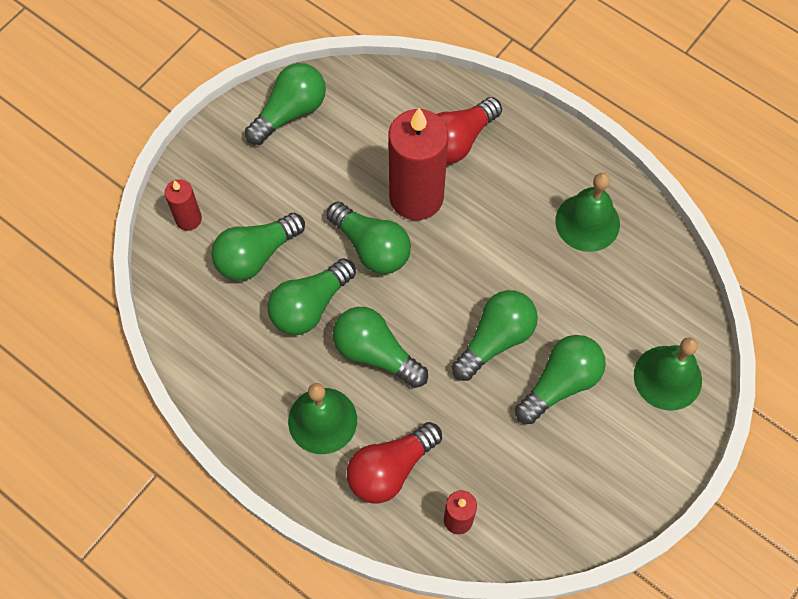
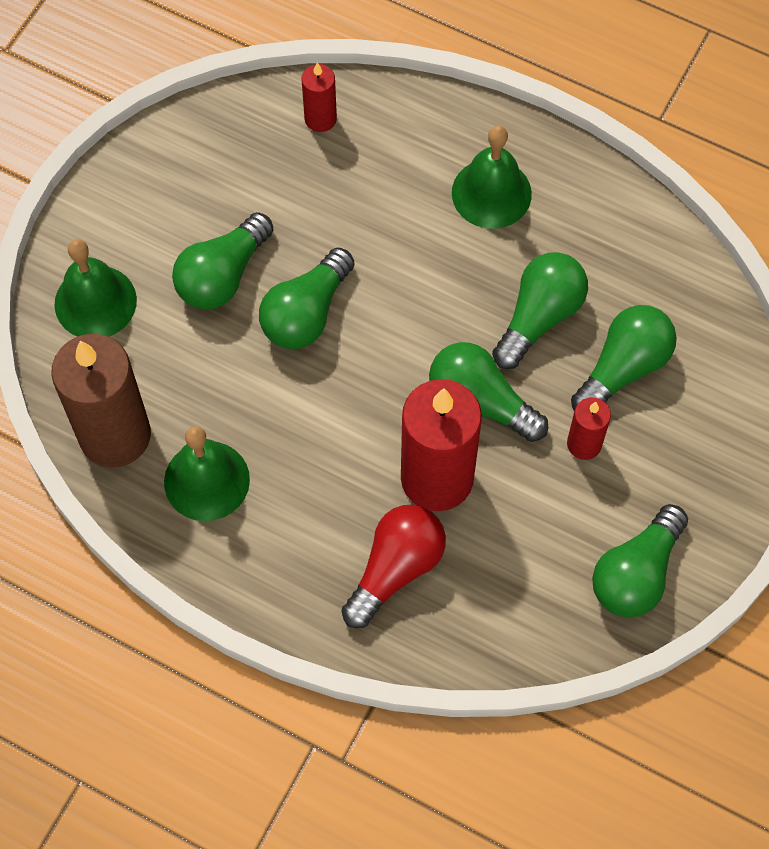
camera: 170 degrees right, 0 degrees up
red candle [165,179,202,231] -> red candle moved to [567,397,611,460]
green light bulb [333,307,428,388] -> none
red light bulb [347,422,442,503] -> none
none -> brown candle [51,334,151,467]

